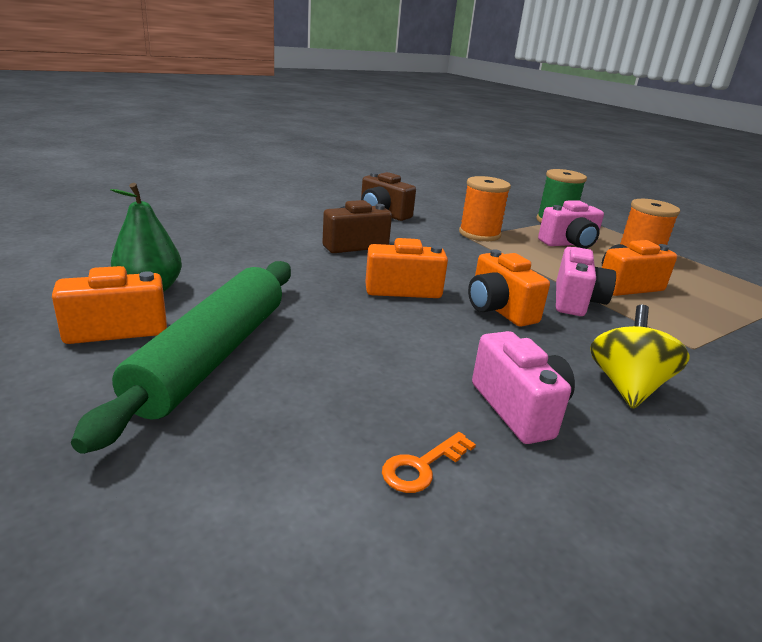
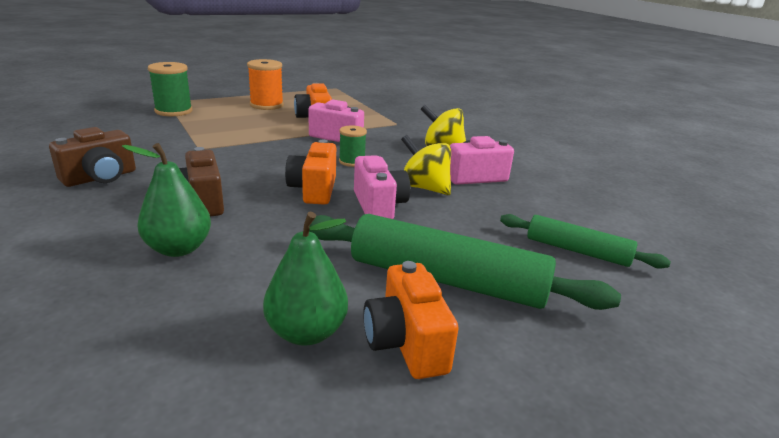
camera: 85 degrees left, 0 degrees up
orange key [382,432,476,493] -> none
orange spool [459,176,511,241] -> none
orange camera [468,249,550,327] -> green spool [339,125,367,167]
pink camera [538,200,604,249] -> pink camera moved to [354,155,411,219]
none -> green pear [122,143,211,257]
none -> yellow spinning top [401,135,451,195]
none -> green rolling pin [500,214,671,269]

